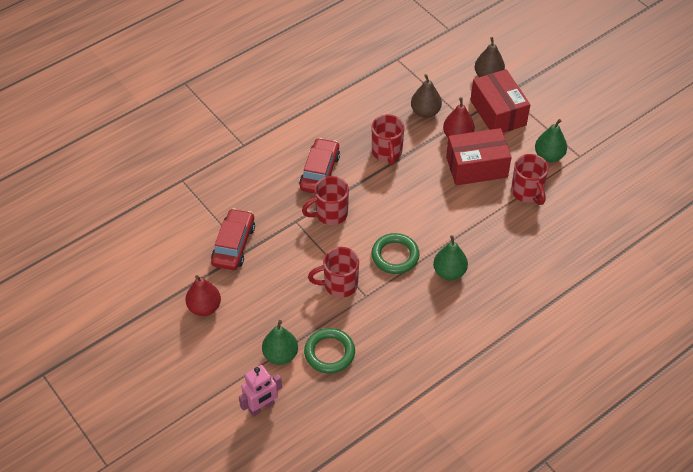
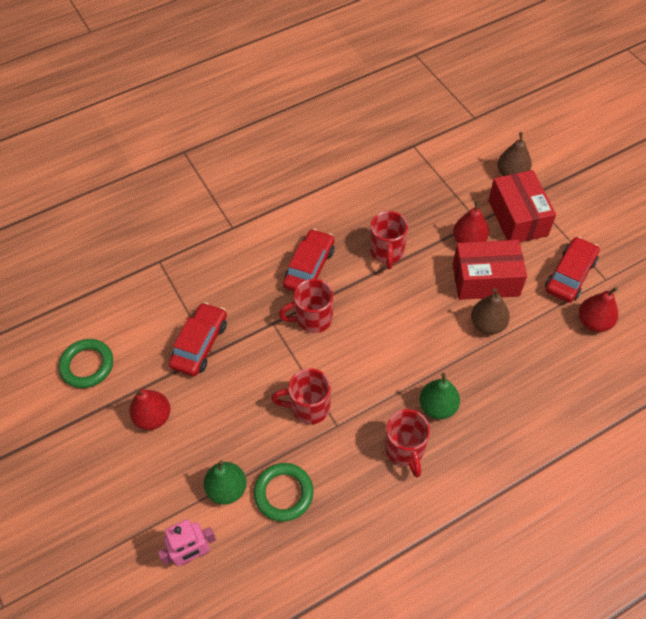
camera: 10 degrees right, 5 degrees up
green ring [371,233,420,274] -> green ring moved to [59,339,113,388]
brown pear [411,74,442,118] -> brown pear moved to [471,288,510,335]
red mug [511,154,549,205] -> red mug moved to [385,409,430,478]
green pear [535,119,567,162] -> red car [545,237,600,303]
none -> red pear [579,287,618,332]

